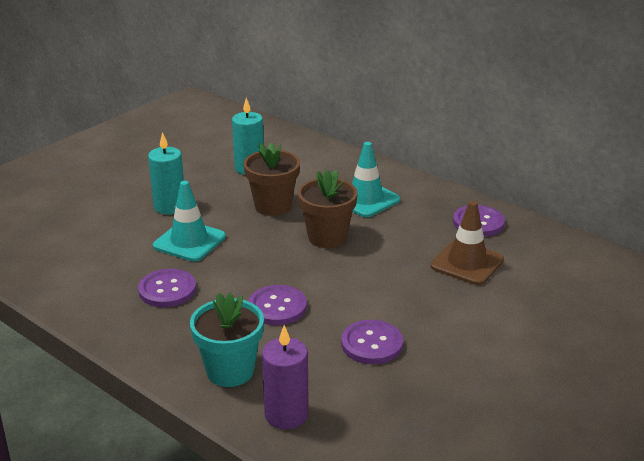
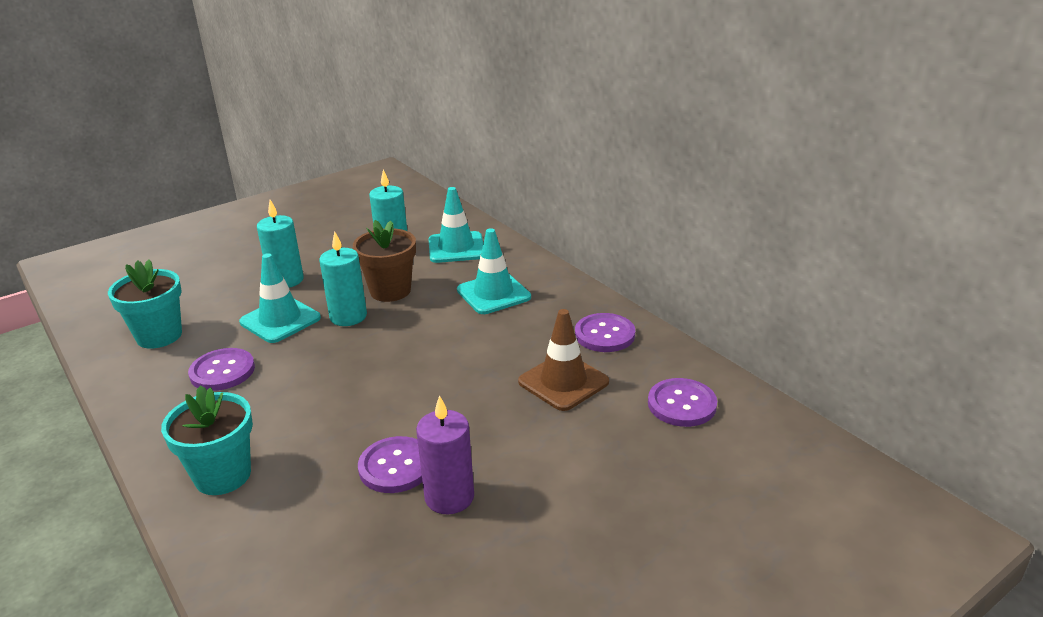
camera: 15 degrees right, 0 degrees up
purple button [248,285,307,325] -> purple button moved to [648,378,717,427]
purple candle [262,325,309,430] -> purple candle moved to [416,395,474,514]
brown flower pot [298,169,358,248] -> none
none -> turquoise flower pot [108,259,182,349]
none -> turquoise candle [319,231,367,326]
none -> turquoise traffic cone [429,187,483,263]

